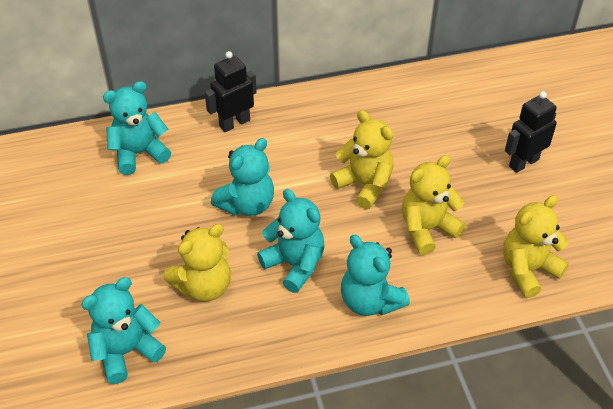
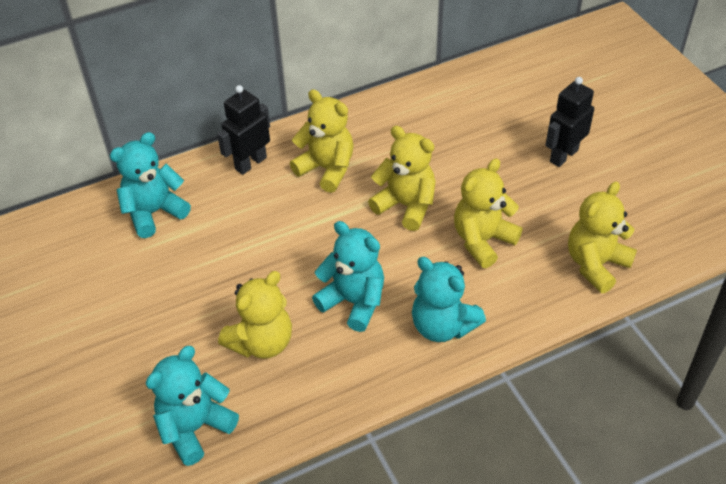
camera: 10 degrees left, 0 degrees up
turquoise teddy bear [211,138,274,216] -> none
none -> yellow teddy bear [290,89,354,193]

